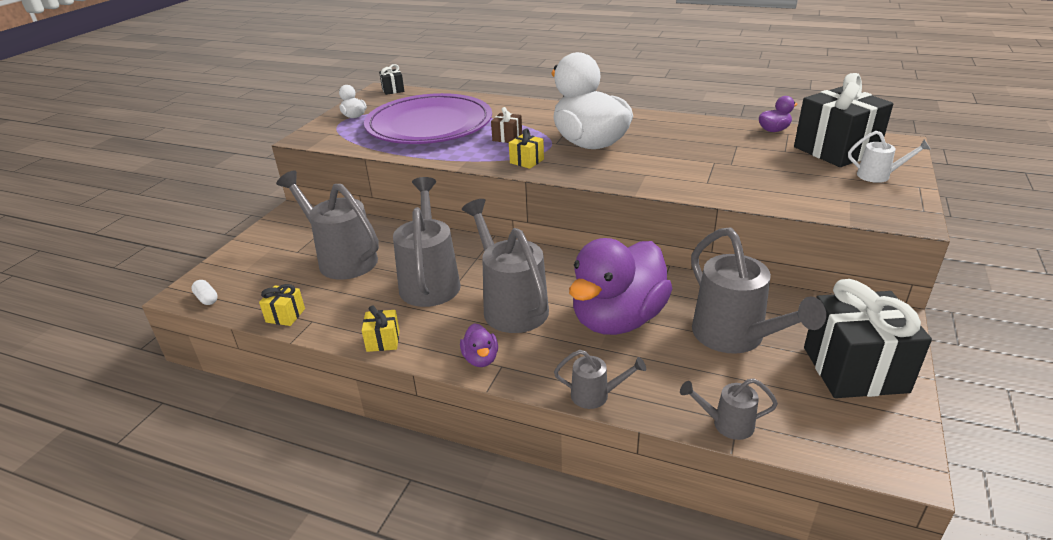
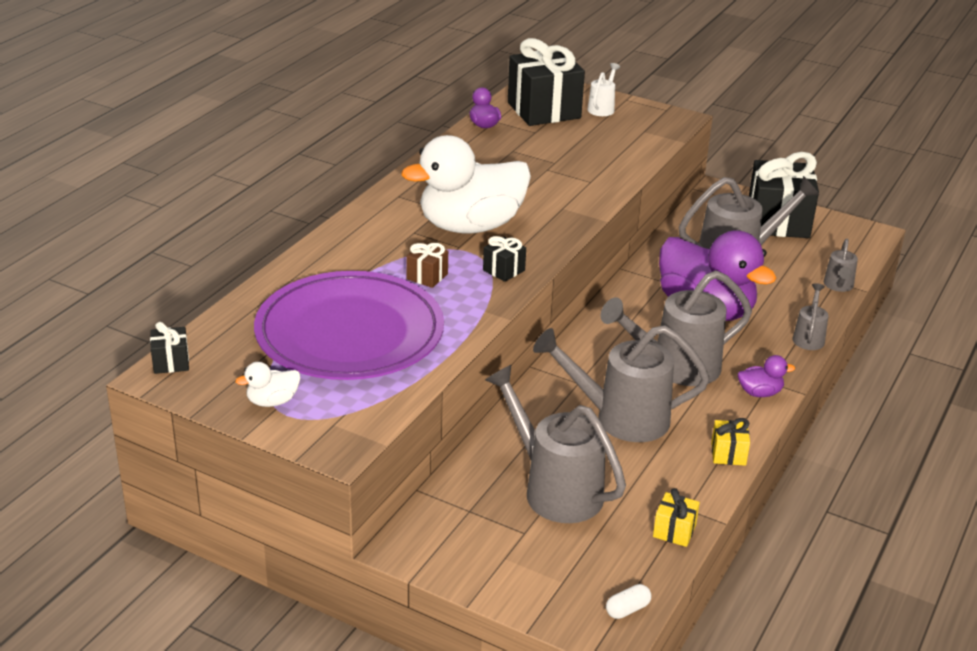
camera: 85 degrees left, 0 degrees up
grey watering can [276,170,379,280] -> grey watering can turned 90 degrees clockwise [485,365,626,523]
yellow gift [509,128,544,169] -> black gift [483,236,526,282]

